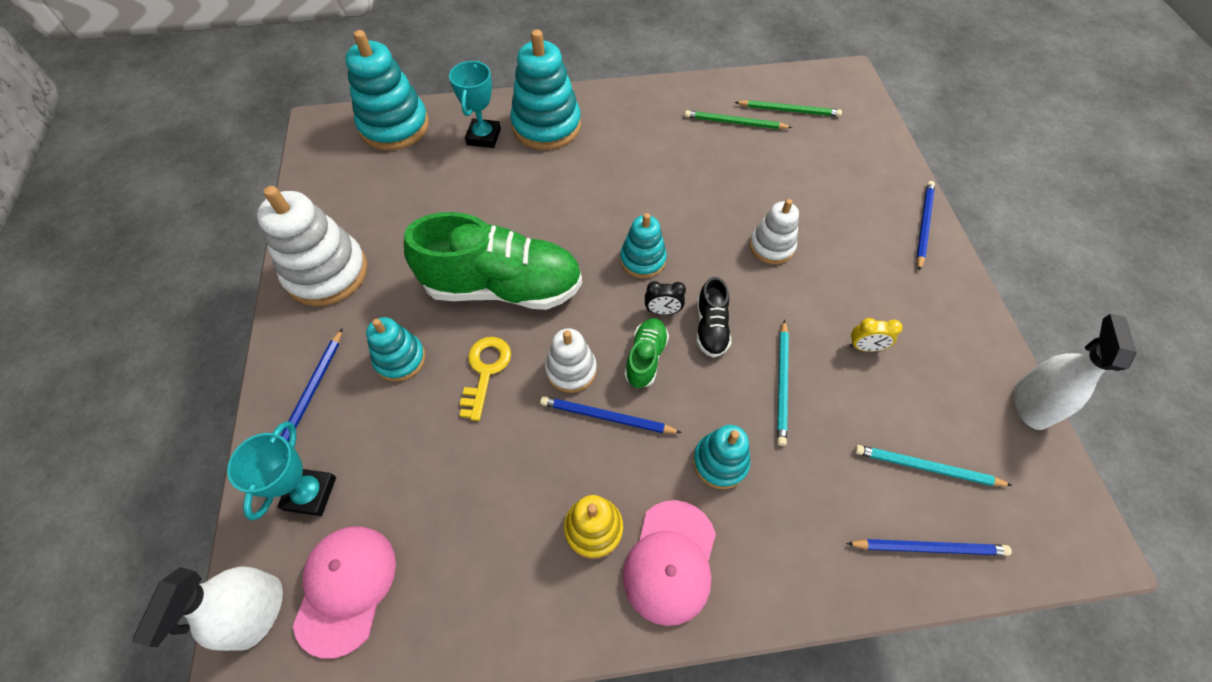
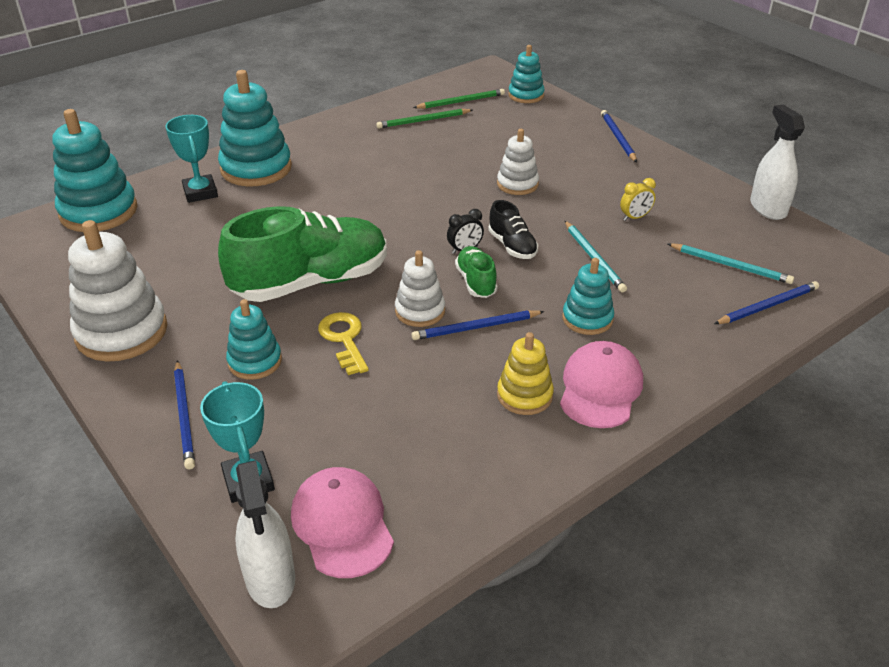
camera: 30 degrees left, 20 degrees down
turquoise stacking toy [620,213,667,278] -> turquoise stacking toy moved to [508,45,545,103]
pink cap [623,500,716,626] -> pink cap turned 150 degrees counterclockwise [560,341,643,428]
turquoise pencil [855,445,1013,486] -> turquoise pencil turned 135 degrees counterclockwise [668,243,794,284]

